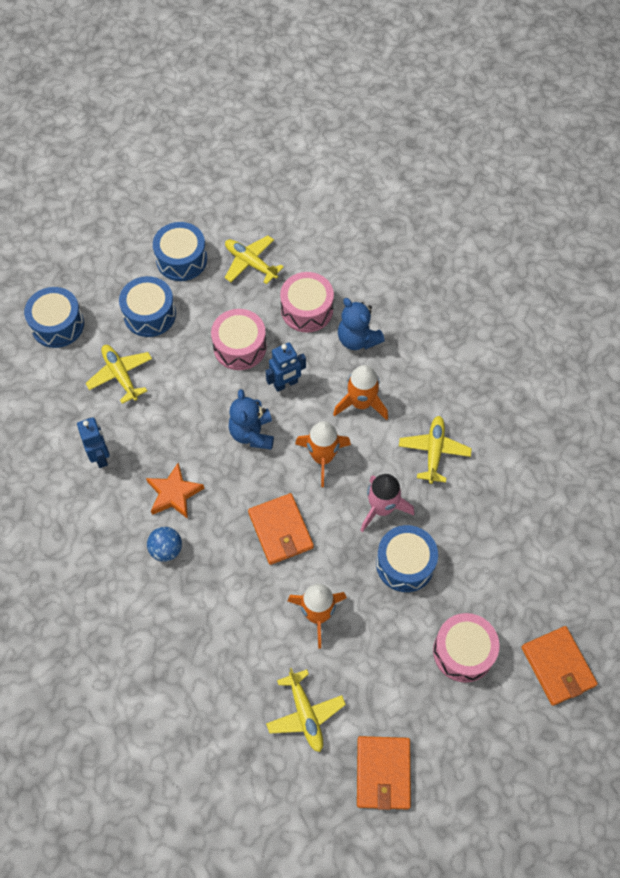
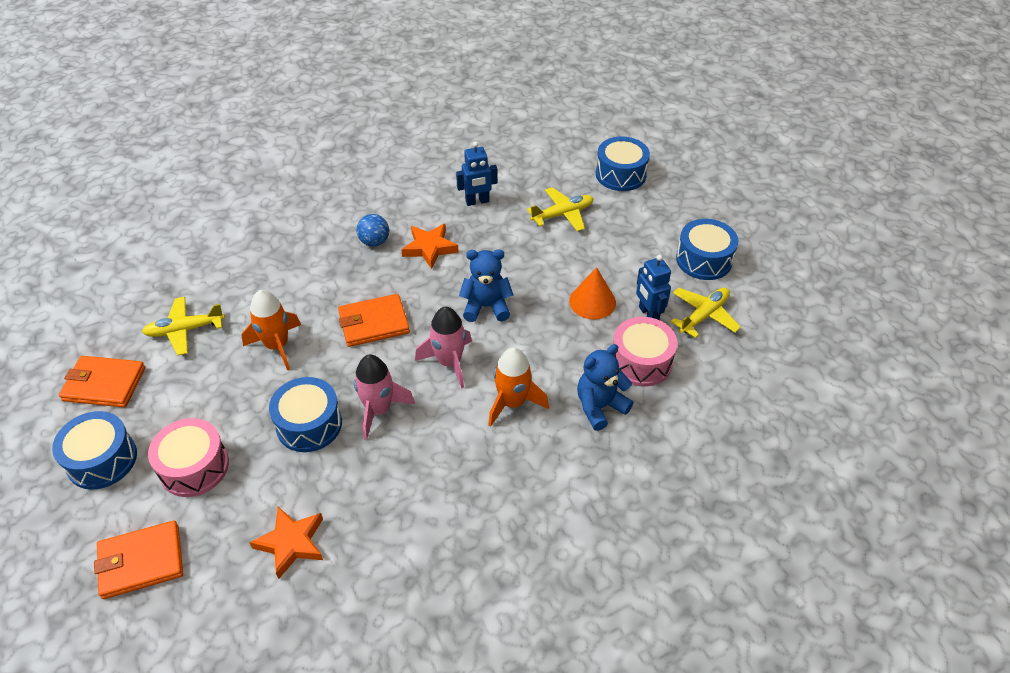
camera: 95 degrees right, 15 degrees down
blue drum [119,276,176,337] -> blue drum moved to [52,411,137,489]
pink drum [211,309,267,370] -> orange cone [569,267,616,319]
blue robot [266,342,306,392] -> blue robot moved to [636,255,671,320]
orange rocket [295,421,351,487] -> pink rocket [415,307,472,389]
yellow plane [399,416,472,484] -> none
none -> orange star [249,507,323,579]

